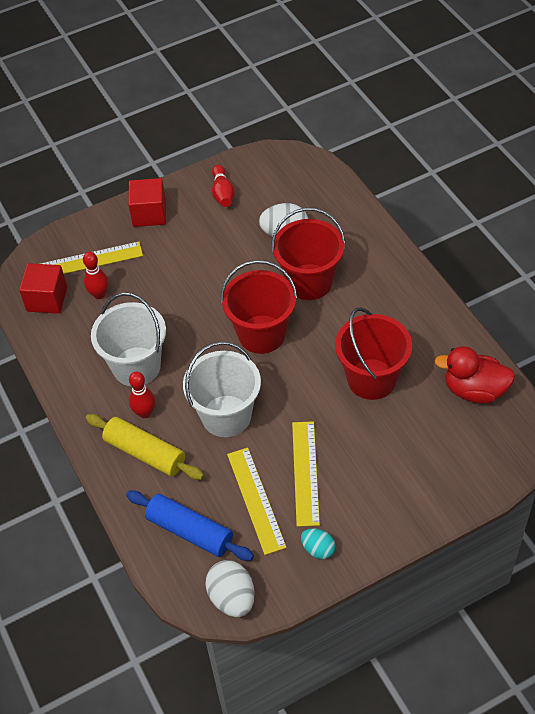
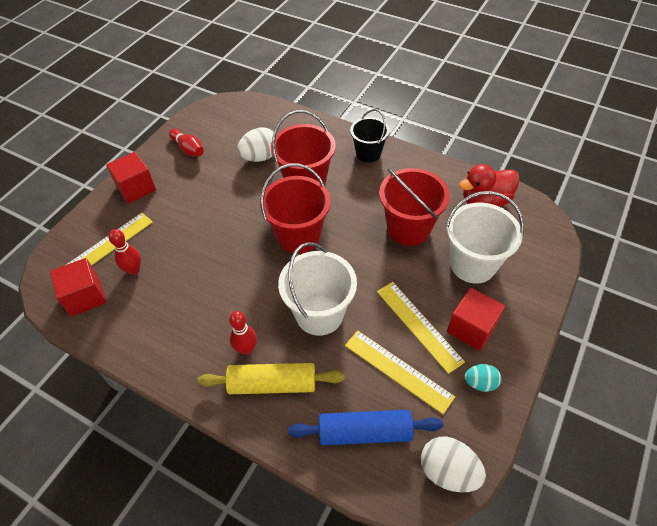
camera: 35 degrees left, 0 degrees up
white bucket [91,292,166,386] -> white bucket moved to [445,191,524,284]
none -> black bucket [350,109,390,162]
none -> red cube [447,288,505,351]

